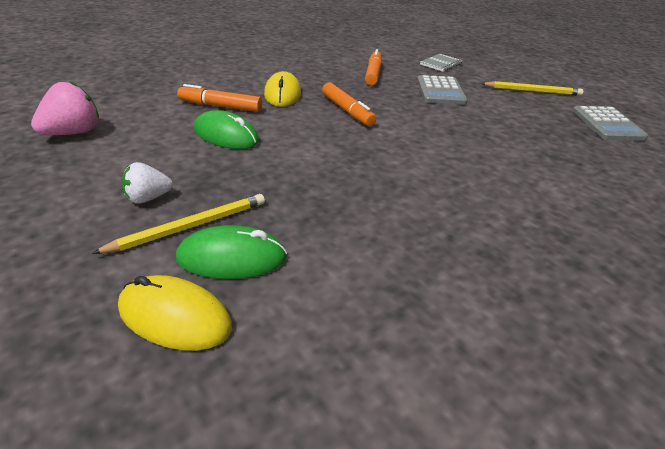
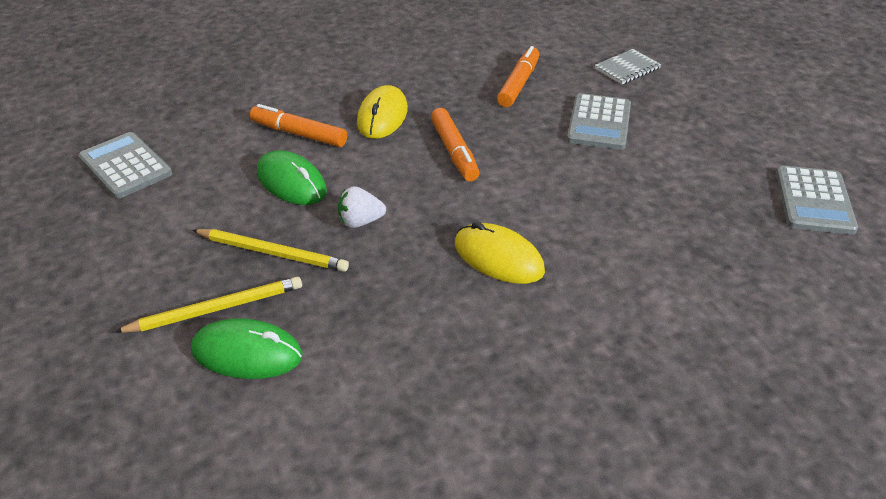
camera: 15 degrees right, 5 degrees up
pink strawberry [31,81,99,135] -> grey calculator [78,132,172,199]
yellow mouse [118,275,232,351] -> yellow mouse moved to [455,222,545,284]
white strawberry [121,162,173,204] -> white strawberry moved to [338,186,386,228]
yellow pencil [481,81,583,96] -> yellow pencil moved to [193,229,349,272]

